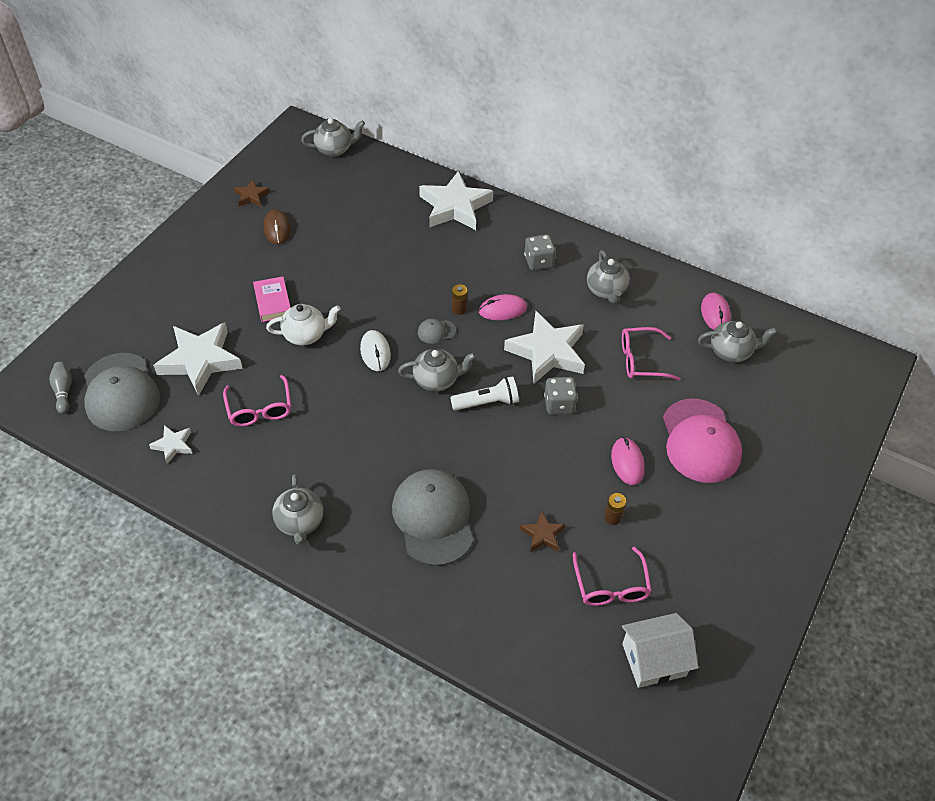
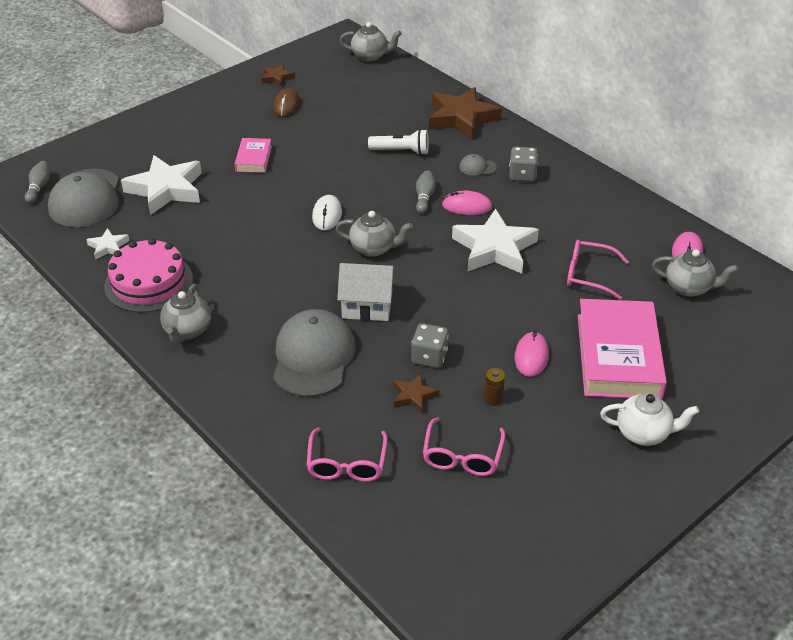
camera: 20 degrees right, 10 degrees down
pink glasses [223,375,291,426] -> pink glasses moved to [306,428,388,482]
white teapot [266,304,341,346] -> white teapot moved to [600,393,699,446]
grey cap [418,319,456,344] -> grey cap moved to [459,154,497,176]
white star [419,171,493,230] -> brown star [429,87,502,140]
white flashlight [450,376,519,411] -> white flashlight moved to [368,129,429,155]
brown battery [452,284,467,315] -> grey bowling pin [416,171,436,214]
grey dice [544,377,577,415] -> grey dice moved to [411,323,449,368]
grey teapot [587,250,629,303] -> none
white house [622,613,699,688] -> white house moved to [337,263,396,321]
pink cap [663,399,742,483] -> pink book [578,299,667,400]
none -> pink cake [104,238,193,313]

